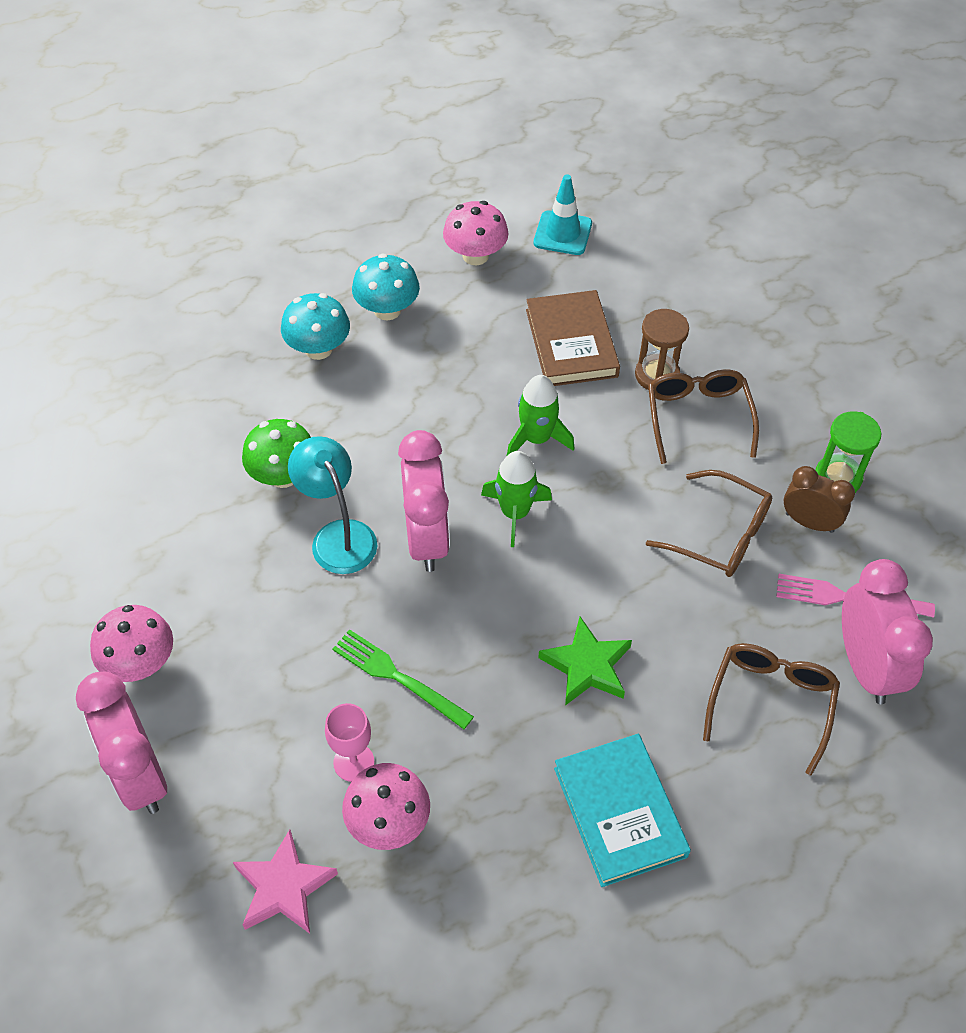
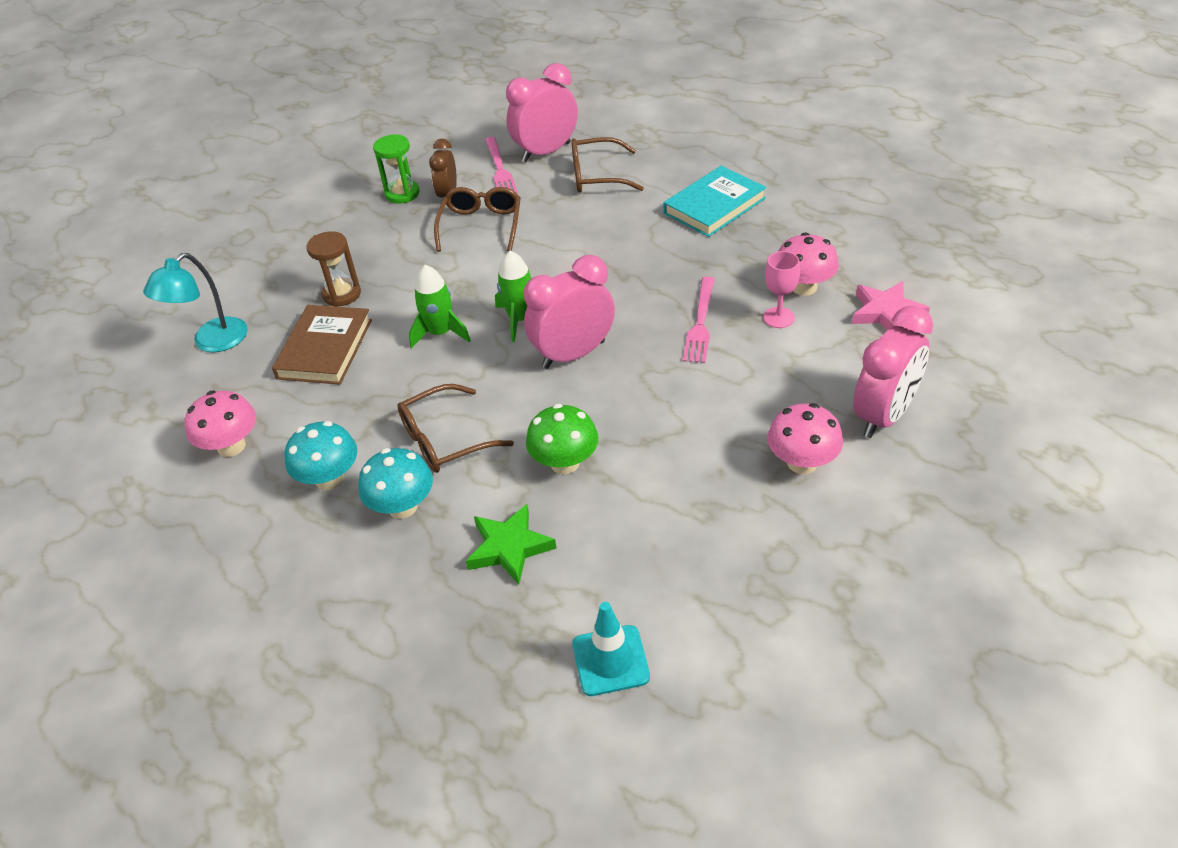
camera: 110 degrees left, 10 degrees down
turquoise lamp [288,436,377,574] -> turquoise lamp moved to [143,253,248,352]
green fork [333,629,474,729] -> pink fork [683,276,715,363]
brown book [526,290,620,386] -> brown book turned 45 degrees counterclockwise [272,305,372,385]
turquoise traffic cone [534,174,592,255] -> turquoise traffic cone moved to [572,602,650,696]
green star [538,617,632,706] -> green star moved to [466,504,556,585]
brown glasses [648,369,759,464] -> brown glasses moved to [397,384,514,473]

